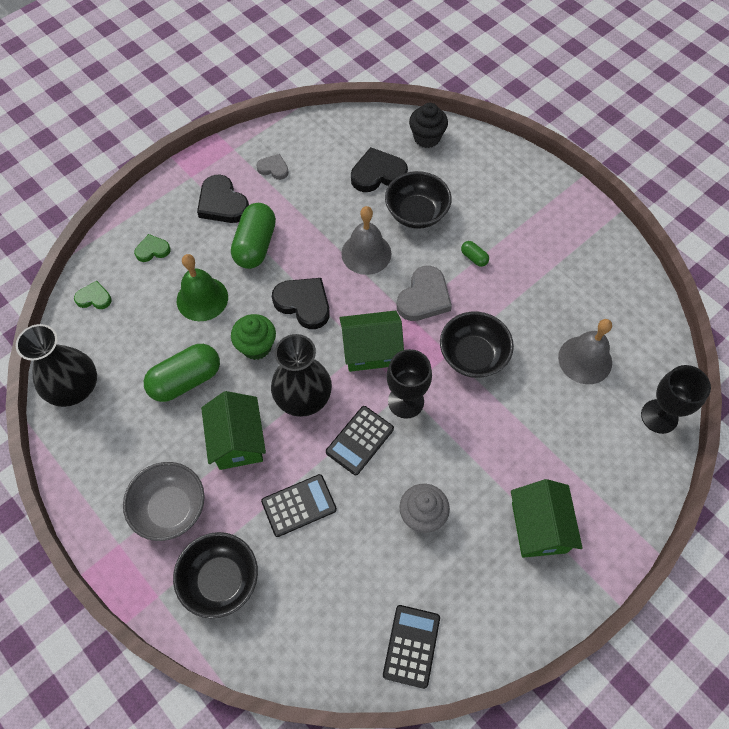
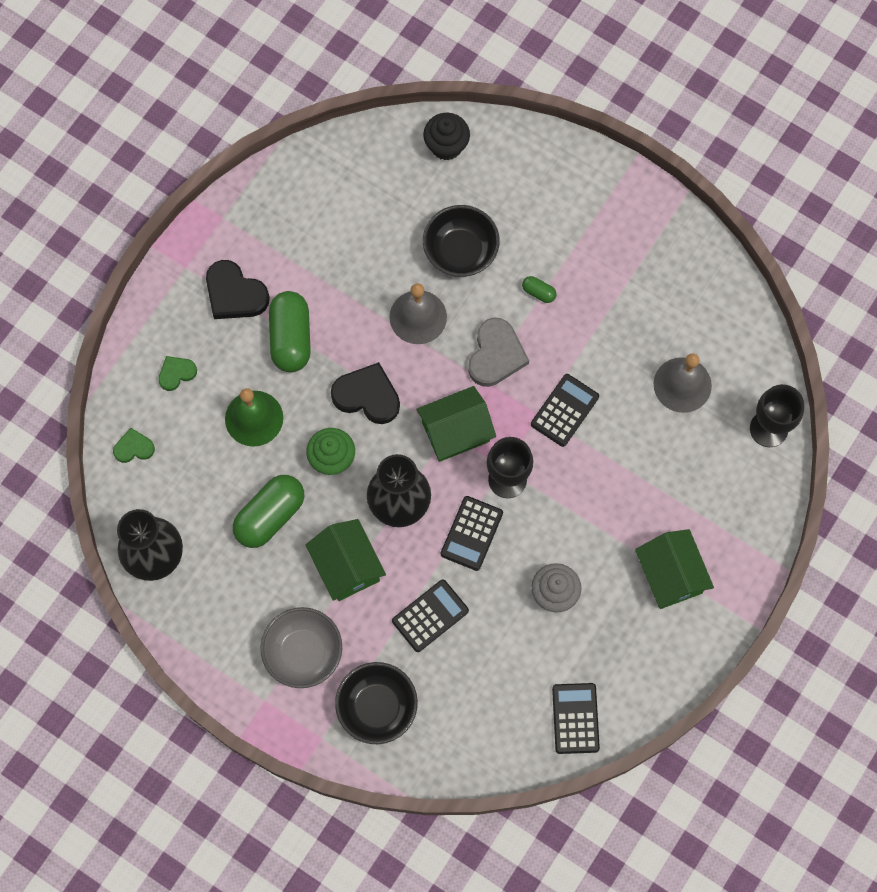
camera: 15 degrees left, 10 degrees up
grey heart [256,154,289,180] -> none
black heart [351,147,408,192] -> none
black bowl [440,312,514,378] -> black calculator [531,374,599,447]

